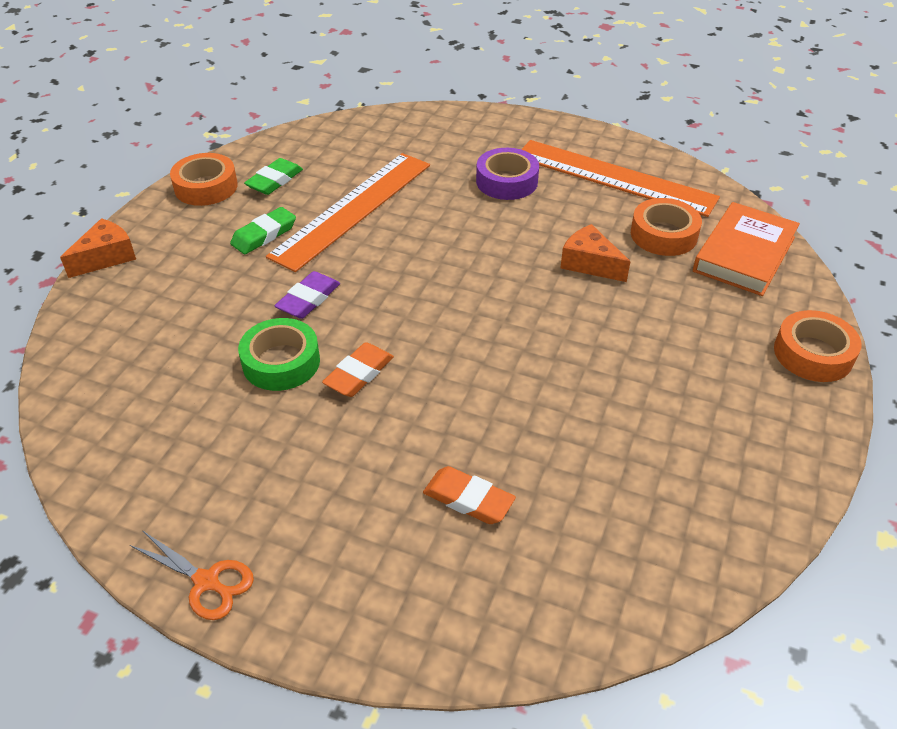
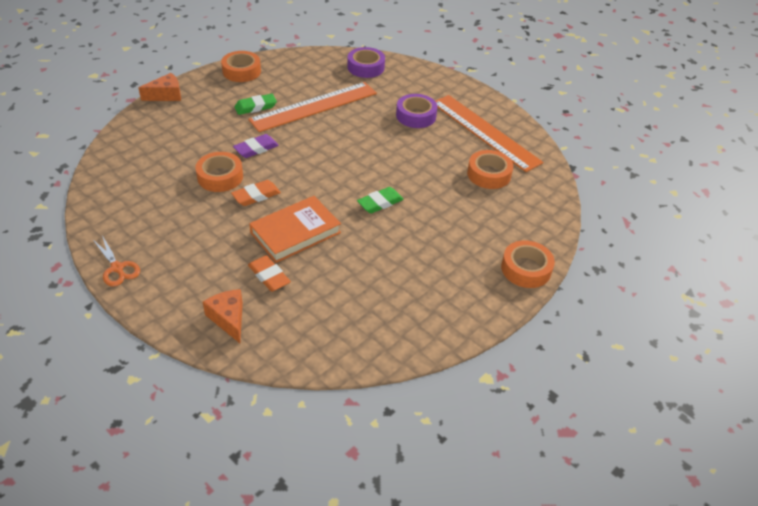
camera: 20 degrees right, 0 degrees up
green tape [238,318,320,391] -> orange tape [195,152,243,192]
green eraser [244,158,303,195] -> green eraser moved to [357,187,404,213]
orange cheese [561,224,631,282] -> orange cheese moved to [203,289,243,343]
orange book [693,202,800,296] -> orange book moved to [249,196,341,263]
none -> purple tape [347,47,385,78]

